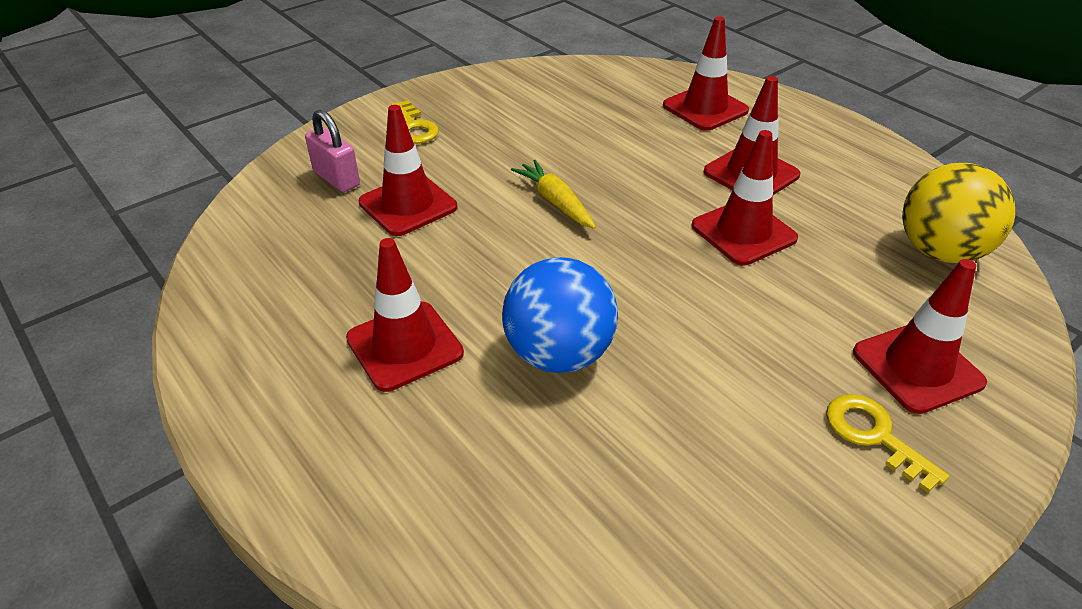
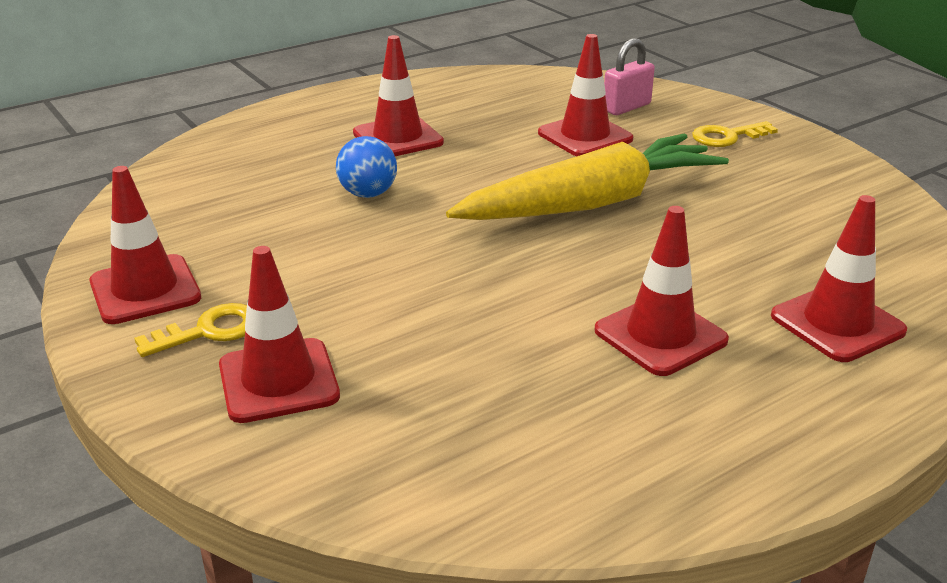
camera: 95 degrees right, 10 degrees down
blue ball [502,257,618,373] -> blue ball [336,136,397,198], size x0.64
yellow carrot [511,160,596,229] -> yellow carrot [446,134,729,220], size x2.20
red traffic cone [692,130,798,266] -> red traffic cone moved to [89,166,201,324]
yellow ball [902,163,1015,263] -> none

